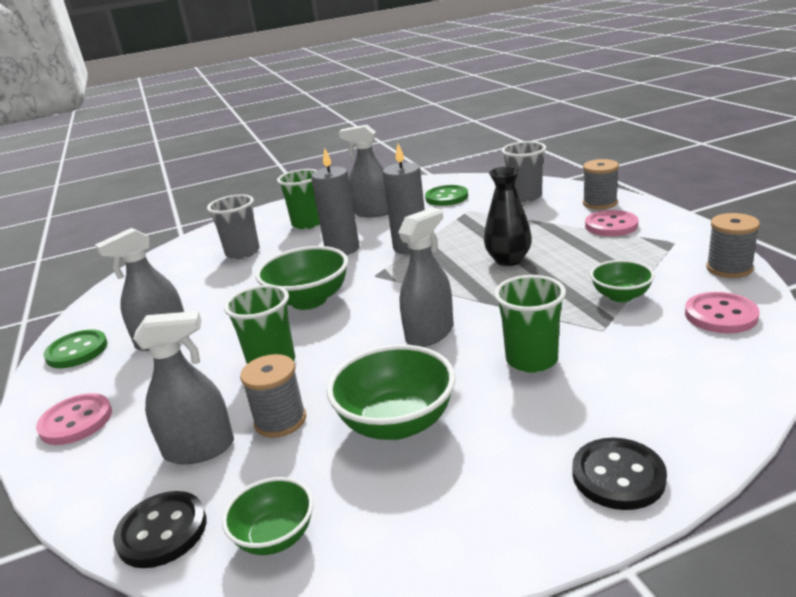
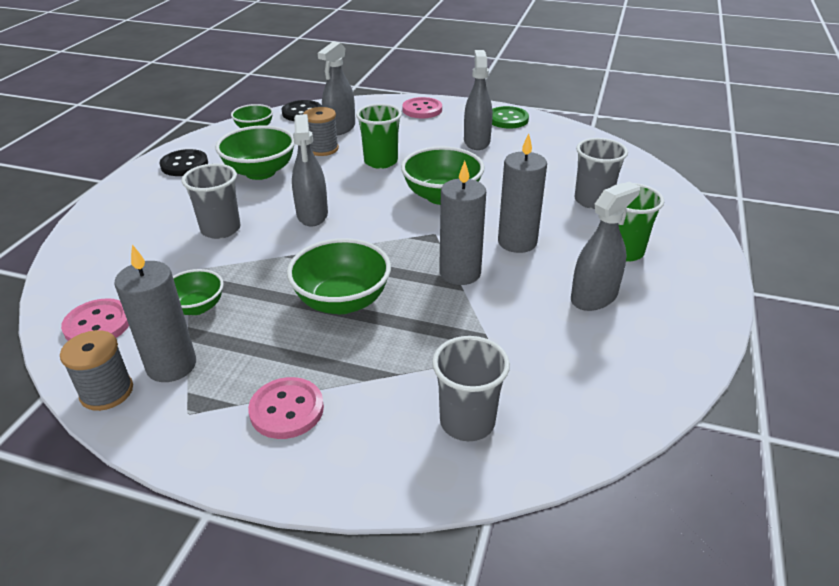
camera: 125 degrees right, 10 degrees up
green button [425,185,468,206] -> none
black vase [484,166,532,266] -> green bowl [287,238,391,314]
green cup [494,275,566,373] -> grey cup [182,164,240,239]
black button [572,438,667,510] -> black button moved to [159,149,208,176]
grey spool [583,159,619,209] -> none
none -> grey candle [114,244,196,382]

